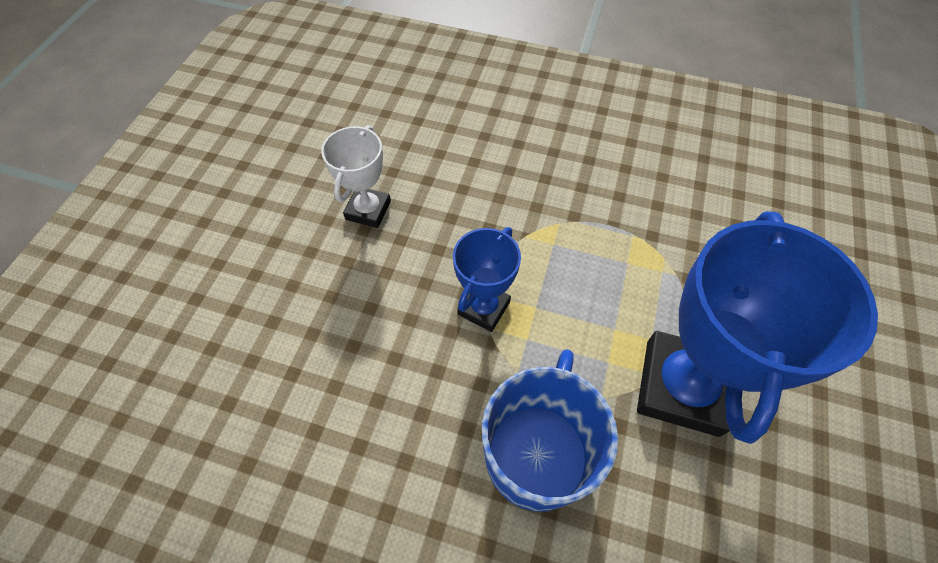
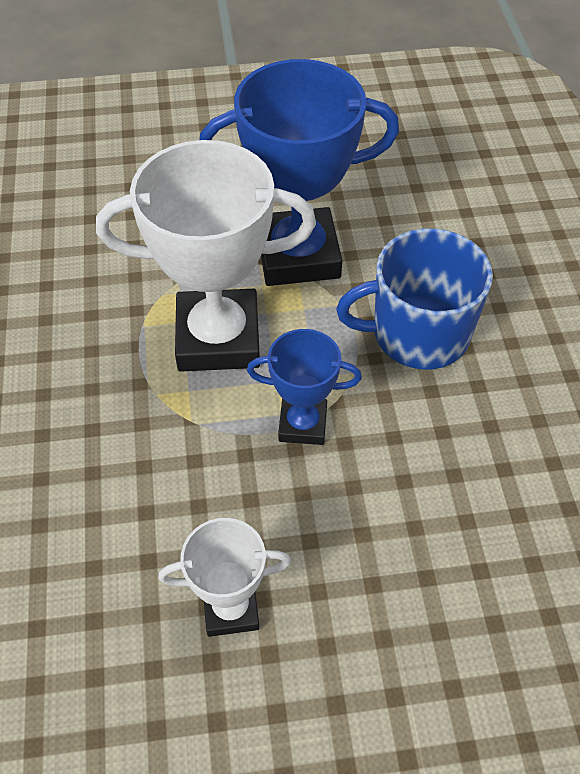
camera: 115 degrees left, 5 degrees down
none -> white trophy [96,140,316,372]

